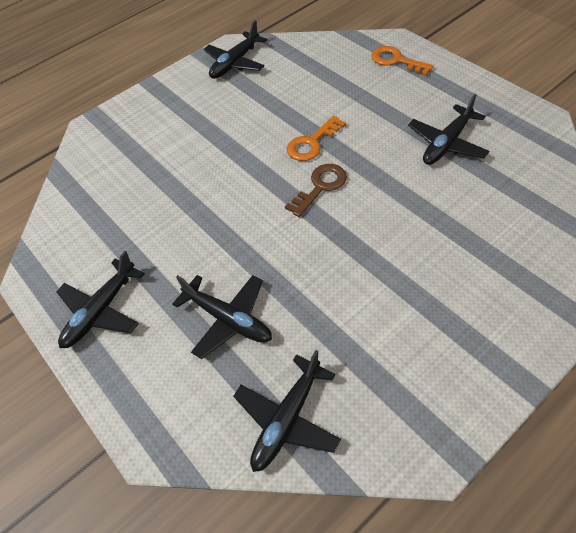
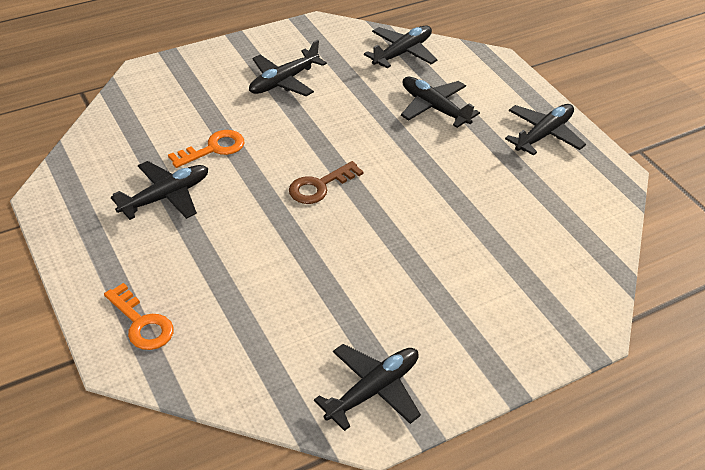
camera: 175 degrees left, 10 degrees down
orange key [287,116,346,161] -> orange key moved to [168,130,244,168]
none -> black plane [249,40,327,96]

